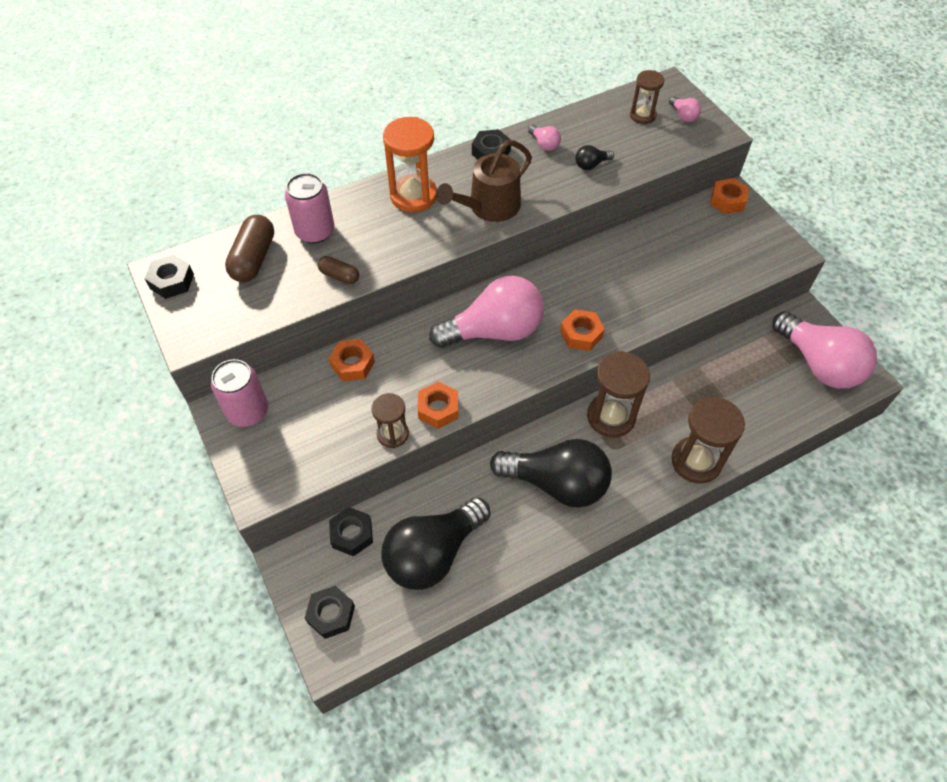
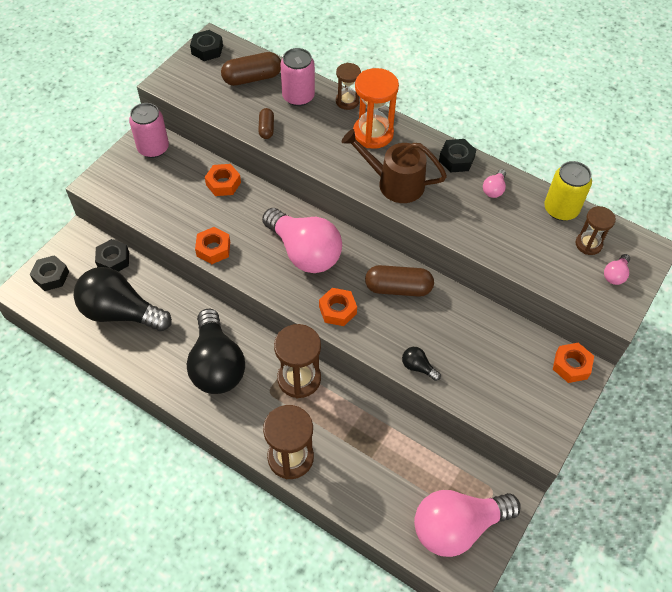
camera: 60 degrees right, 0 degrees up
brown hourglass [371,393,409,448] -> brown hourglass moved to [336,63,361,110]
black light bulb [576,145,614,170] -> black light bulb moved to [402,347,441,381]
pink light bulb [772,311,877,389] -> pink light bulb turned 45 degrees clockwise [414,490,521,557]
none -> brown capsule [365,265,434,297]
none -> yellow can [544,161,592,221]

